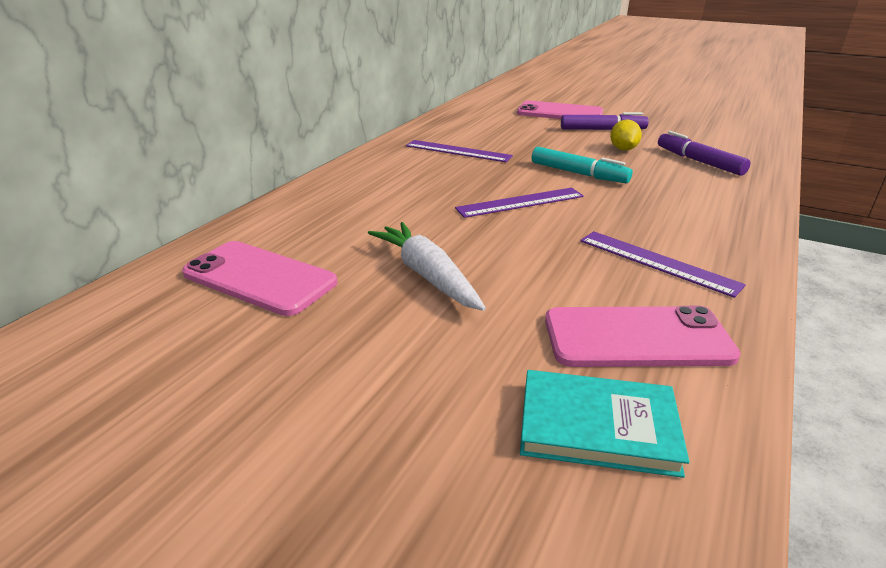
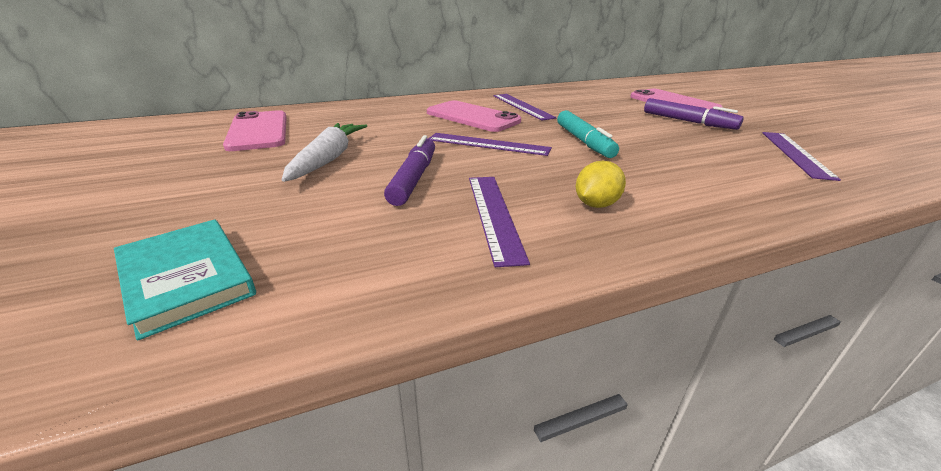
camera: 40 degrees right, 0 degrees up
pink phone [545,306,741,367] -> pink phone moved to [427,100,521,132]
yellow lemon [610,120,642,151] -> yellow lemon moved to [576,160,626,208]
purple marker [658,131,750,176] -> purple marker moved to [384,135,435,206]
none -> purple ruler [763,132,841,181]

